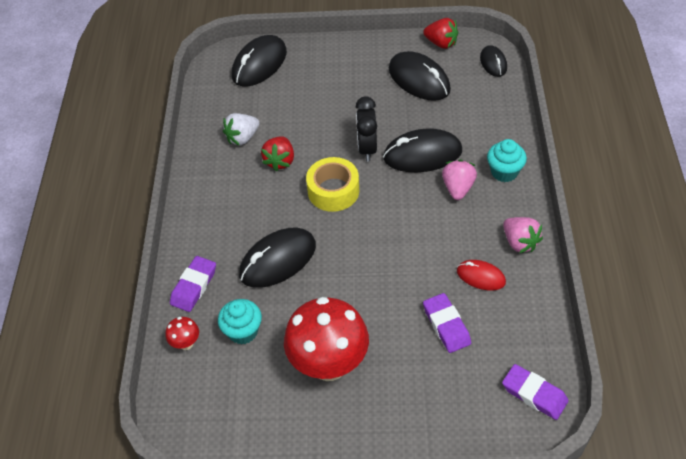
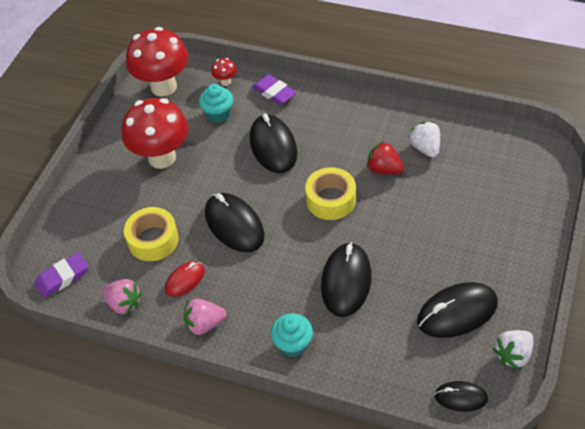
camera: 110 degrees right, 0 degrees up
black mouse [232,35,287,87] -> black mouse moved to [205,193,264,252]
black clock [356,97,377,161] -> none
red strawberry [423,18,458,49] -> white strawberry [493,330,534,370]
purple eraser [423,293,471,353] -> yellow tape [124,207,179,261]
pink strawberry [442,160,477,200] -> pink strawberry moved to [102,279,142,316]
none -> red mushroom [126,27,189,96]

